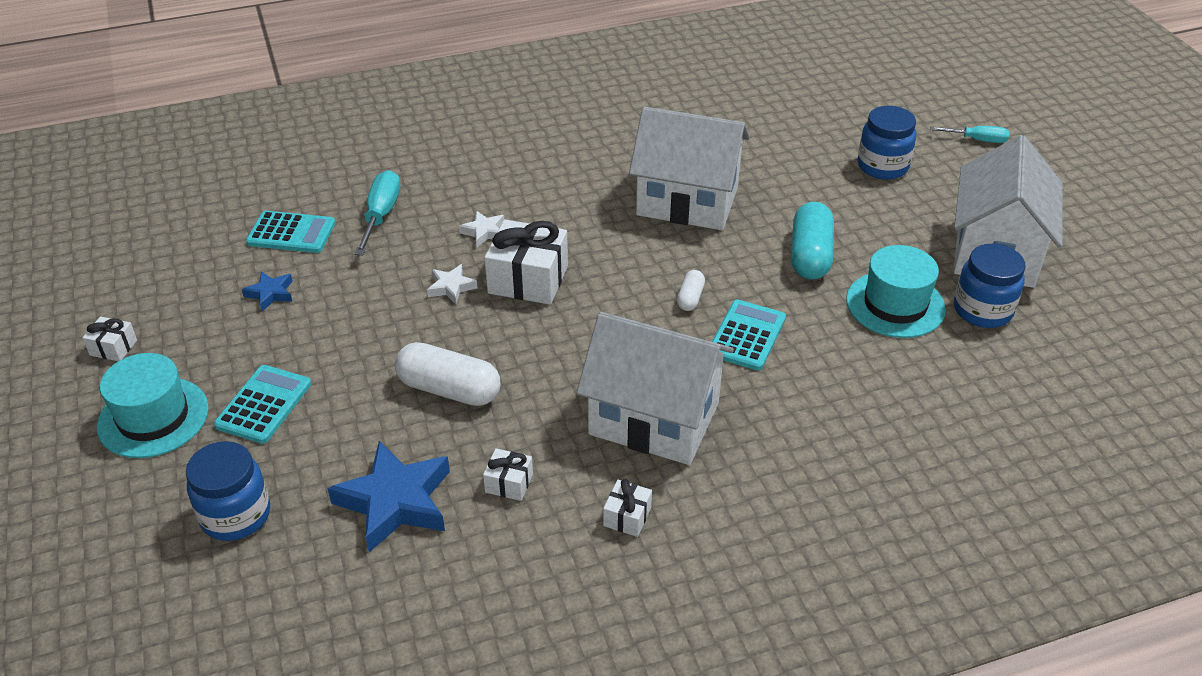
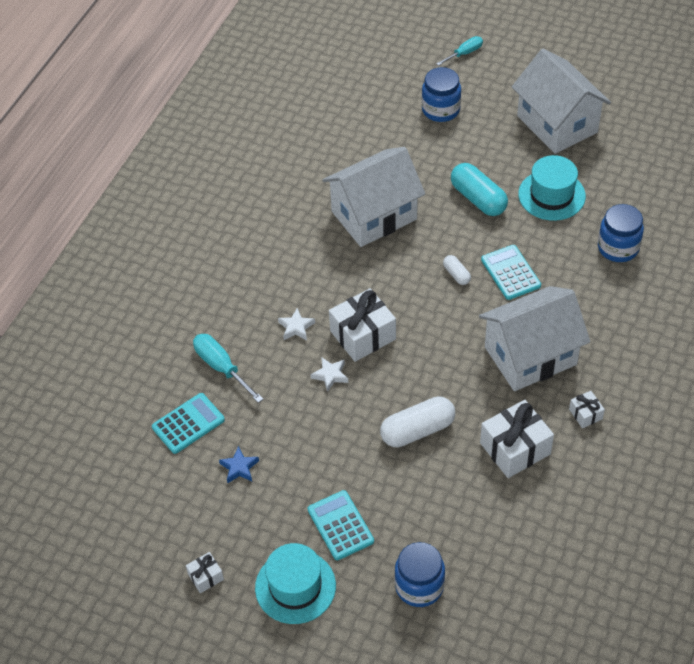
camera: 45 degrees left, 10 degrees up
blue star [327,441,450,552] -> none
white gift [483,448,533,501] -> white gift [480,400,554,478], size x2.02
blue jar [954,244,1026,328] -> blue jar moved to [598,204,644,262]

